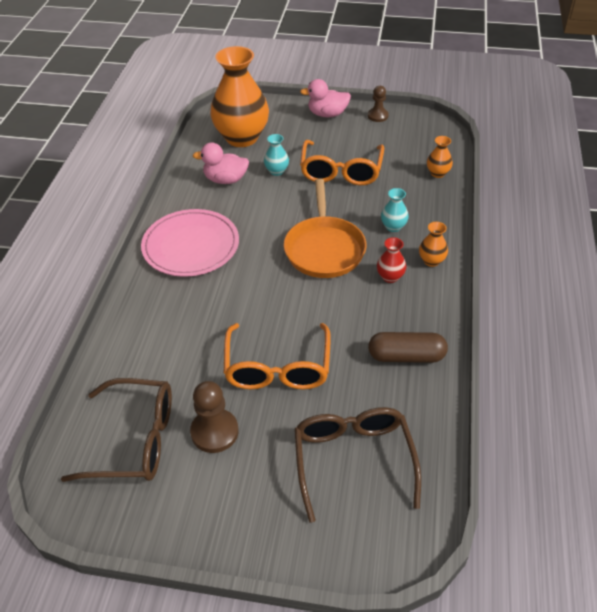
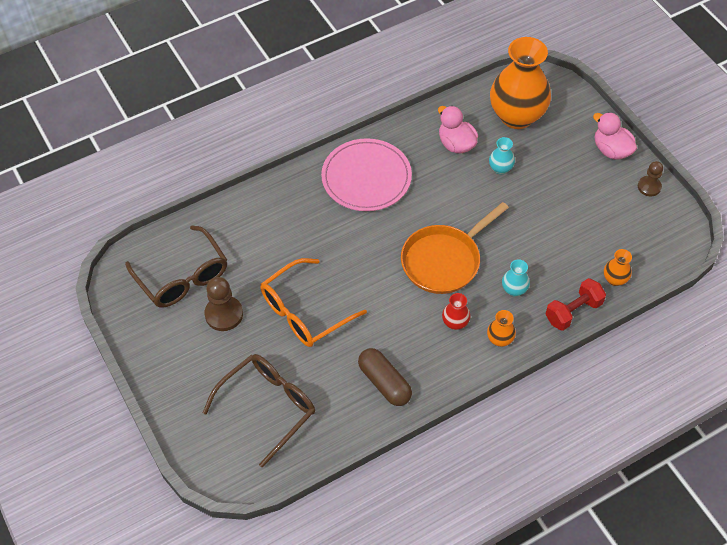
camera: 50 degrees right, 10 degrees up
orange glasses [300,140,384,185] -> none
none -> red dumbbell [545,278,606,331]

